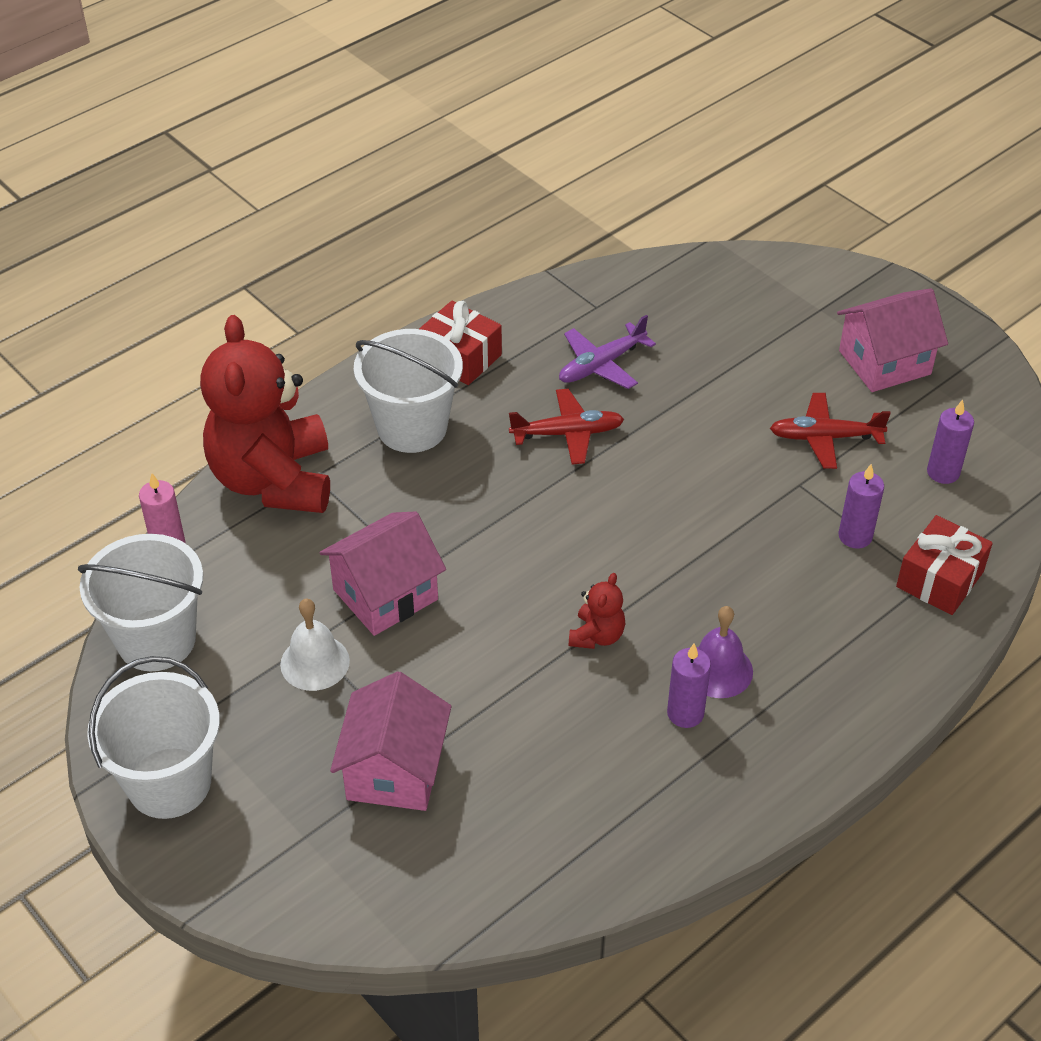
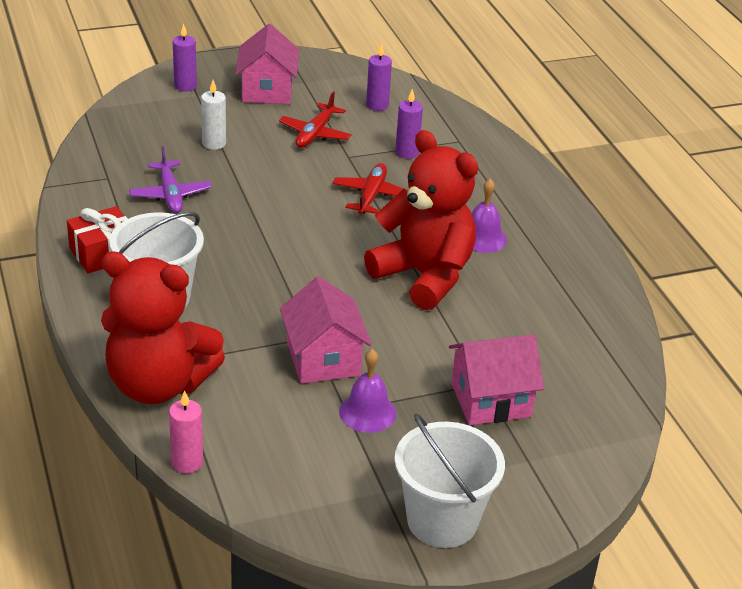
camera: 70 degrees left, 10 degrees down
white bucket [78,534,203,671] -> none
white bell [280,599,350,691] -> purple bell [339,349,396,433]
pink house [330,671,451,811] -> pink house turned 45 degrees counterclockwise [449,334,544,425]
red plane [509,389,624,465] -> red plane moved to [332,163,408,214]
red teddy bear [569,573,626,649] -> red teddy bear [364,130,478,310], size x2.45
purple candle [667,643,711,728] -> purple candle moved to [173,23,197,91]
red gift [896,515,993,615] -> none
none -> white candle [201,80,226,150]

